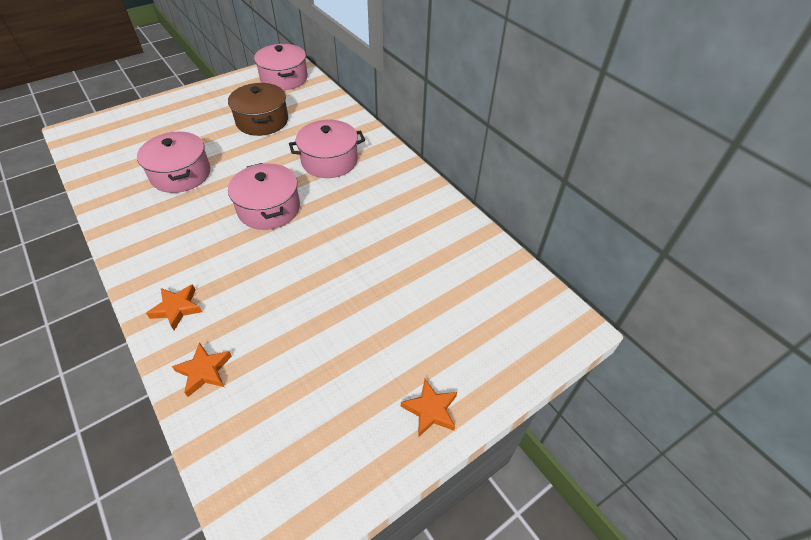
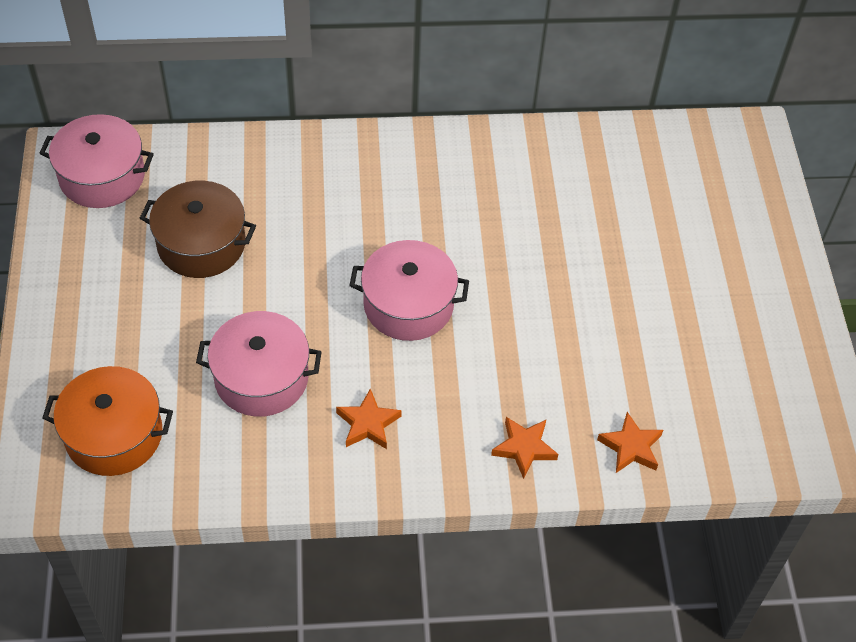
camera: 60 degrees left, 5 degrees up
pink pot [289,120,365,178] -> none
orange star [401,379,457,437] -> orange star moved to [336,388,402,449]
none -> orange pot [42,366,173,476]

